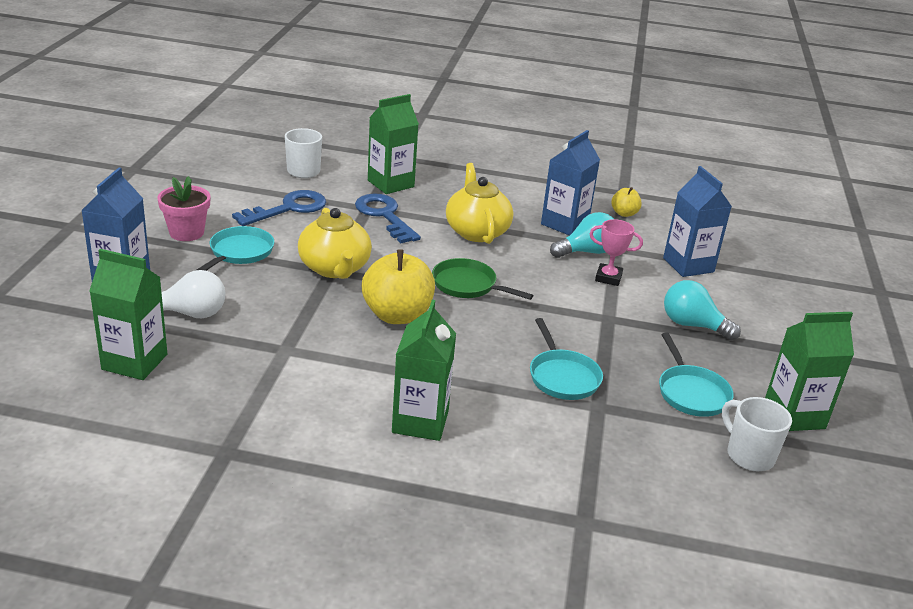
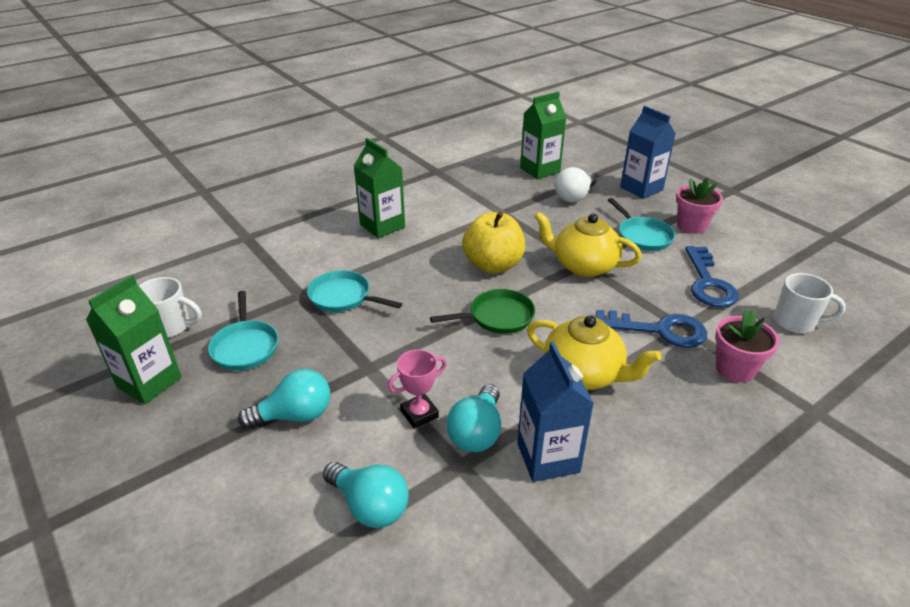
camera: 135 degrees right, 5 degrees up
green carton [368,94,419,194] -> pink flower pot [715,310,779,382]
yellow apple [611,187,642,217] -> none
turquoise pan [659,333,734,417] -> turquoise pan turned 135 degrees counterclockwise [208,291,278,370]
blue carton [663,166,732,277] -> turquoise light bulb [323,462,409,528]

